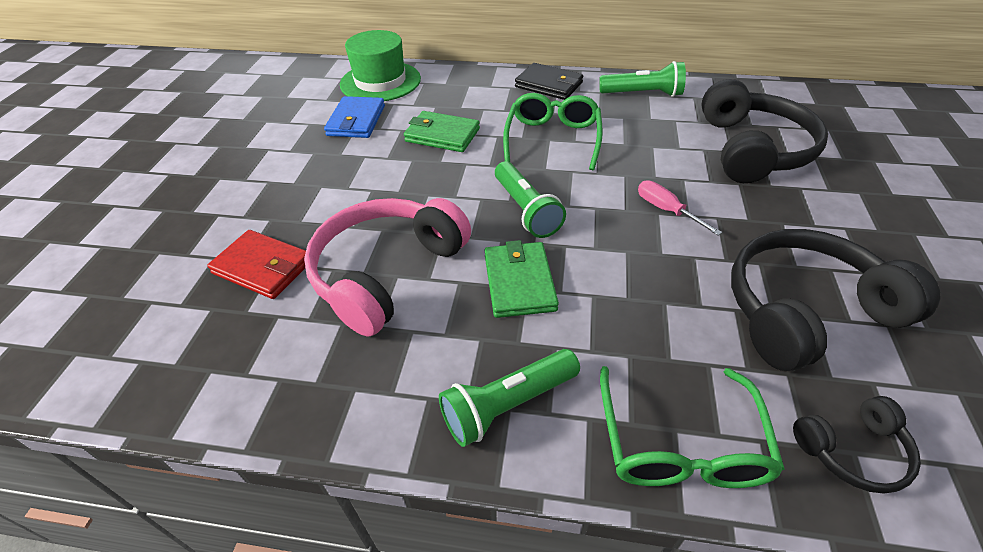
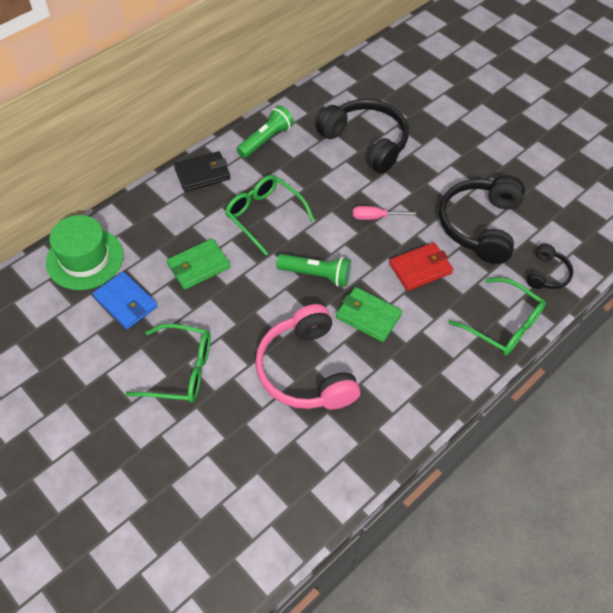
camera: 55 degrees left, 10 degrees up
red wallet [207,230,306,299] -> red wallet moved to [389,242,453,291]
green flashlight [439,349,580,447] -> none
none -> green glasses [126,324,211,403]

